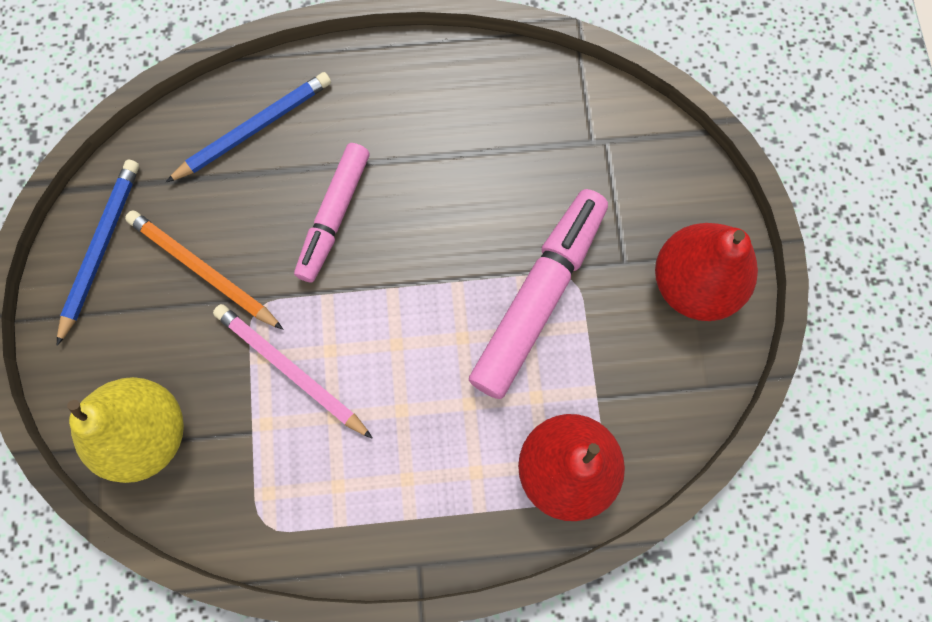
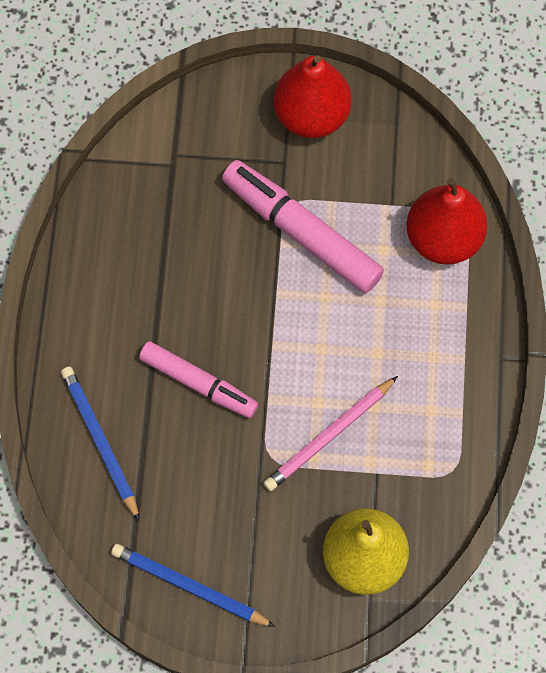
camera: 80 degrees left, 5 degrees down
orange pencil [125,210,283,329] -> none

